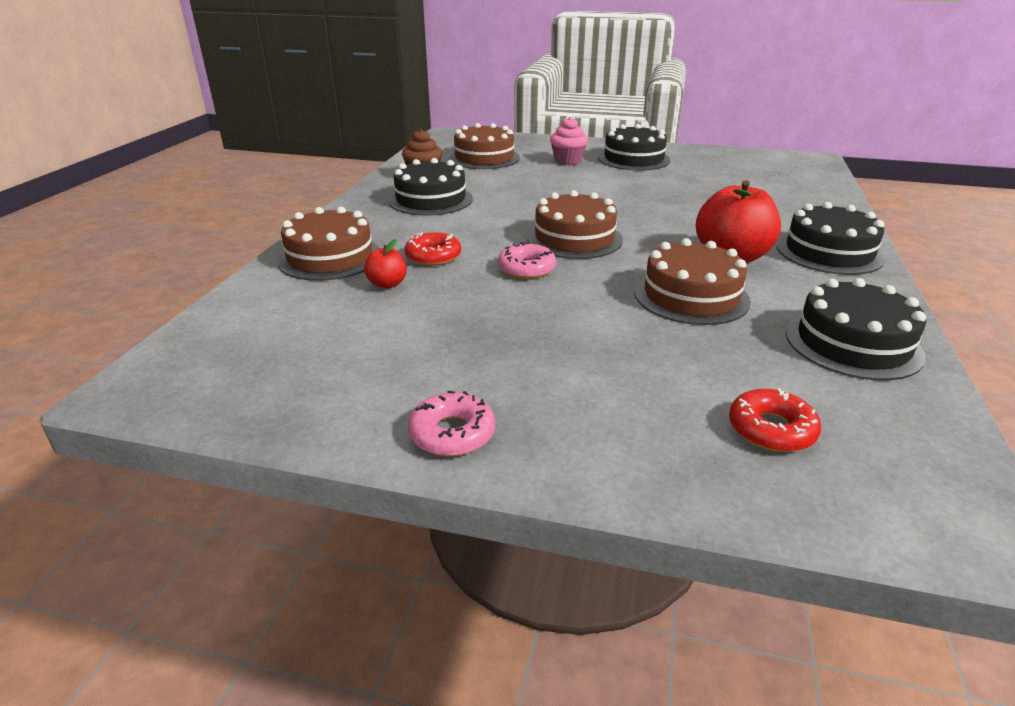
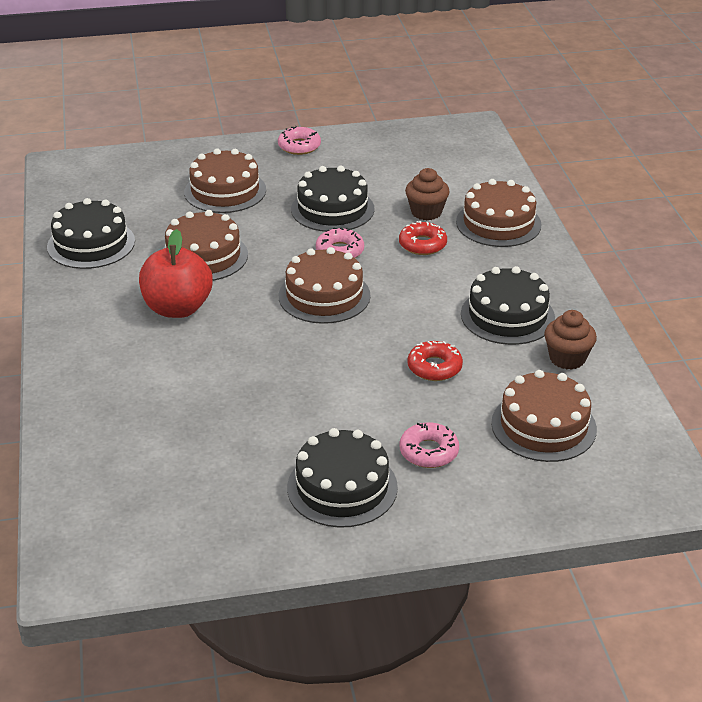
camera: 155 degrees right, 5 degrees up
red apple [364,239,407,289] -> brown cupcake [405,168,450,220]
pink cupcake [550,117,588,165] -> pink donut [399,422,459,468]
red donut [729,388,821,452] -> red donut moved to [407,341,463,381]
black cake [776,202,885,275] -> black cake moved to [291,166,375,232]
none -> brown cake [184,149,266,213]

